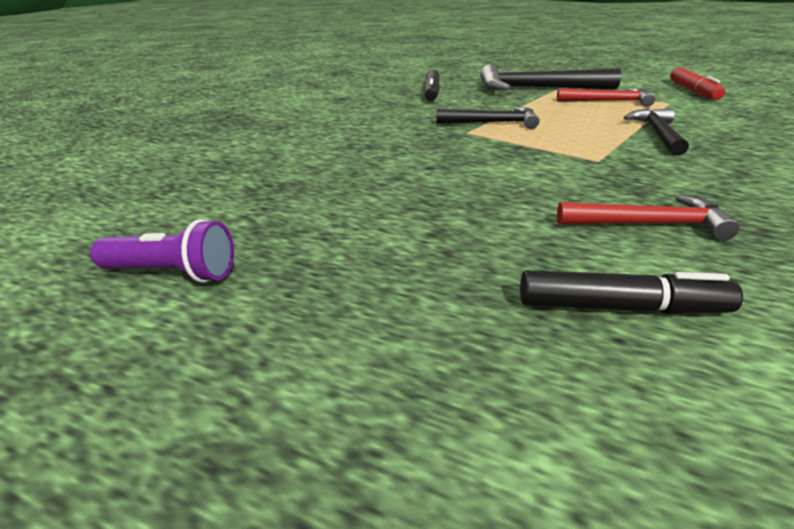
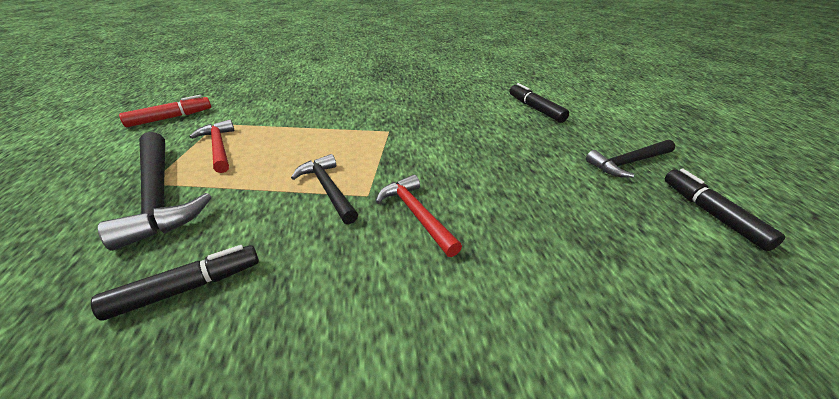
camera: 125 degrees left, 5 degrees up
purple flashlight [90,219,234,283] -> black marker [665,169,785,251]
red hammer [557,194,740,241] -> red hammer moved to [376,175,462,257]
black hammer [623,108,689,156] -> black hammer moved to [586,140,675,178]

